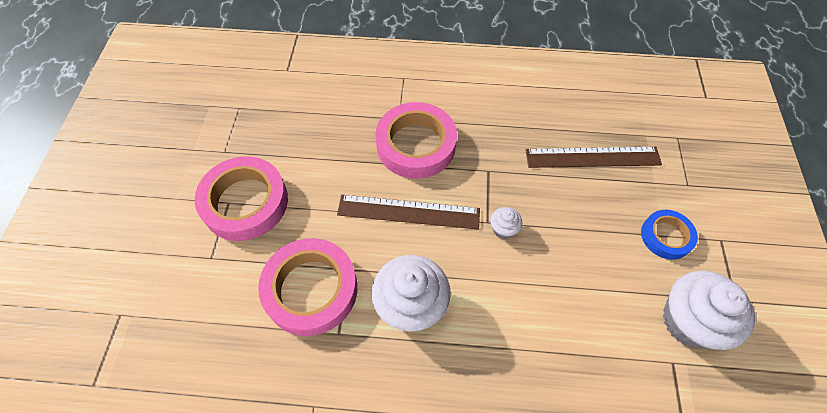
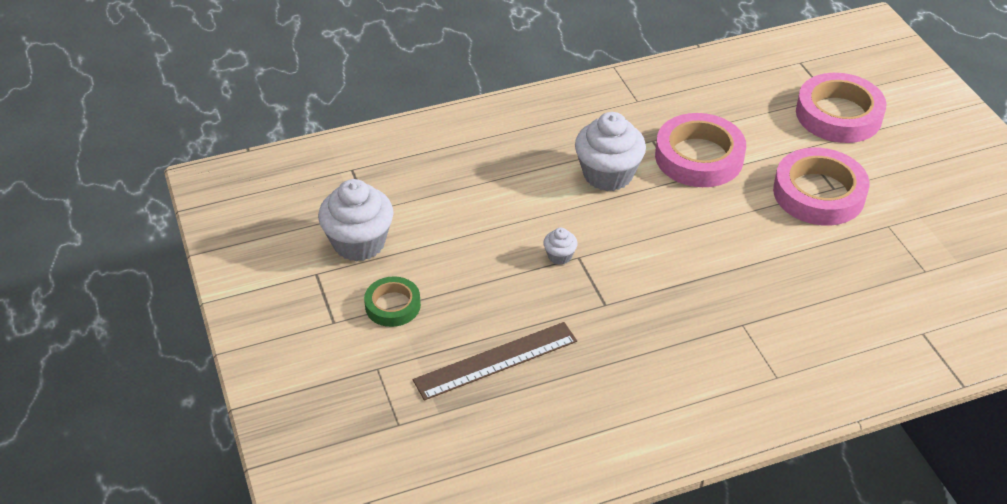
camera: 155 degrees right, 15 degrees down
brown ruler [337,195,480,230] -> none
pink tape [375,102,457,179] -> pink tape moved to [796,73,886,143]
blue tape [641,210,698,260] -> green tape [364,276,421,327]

